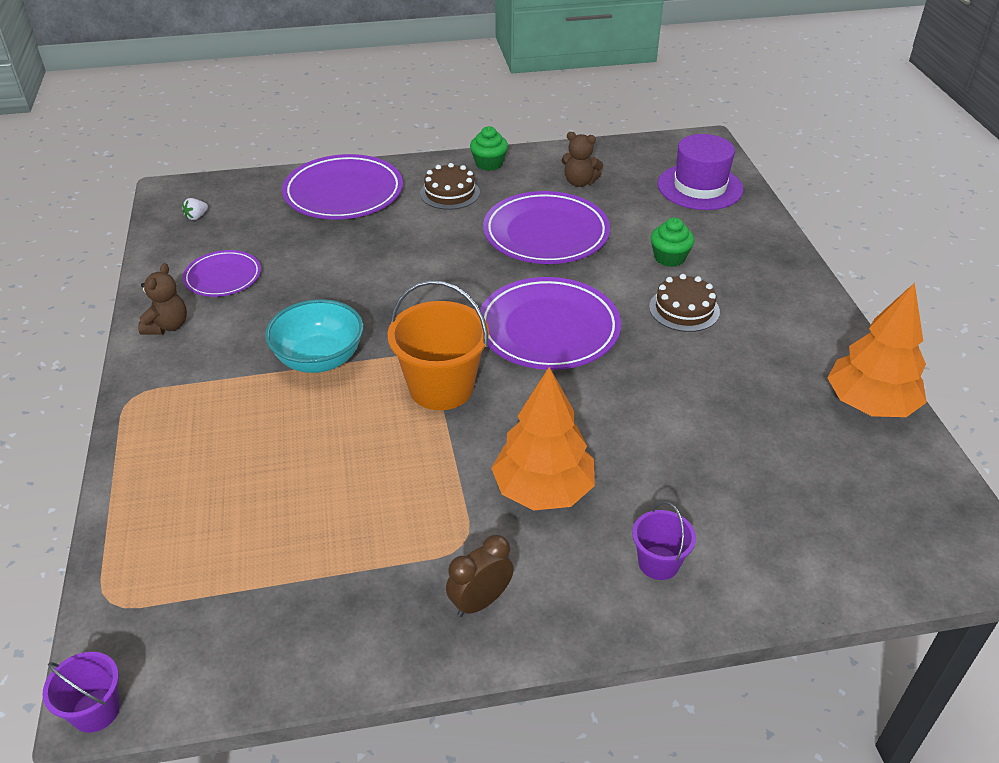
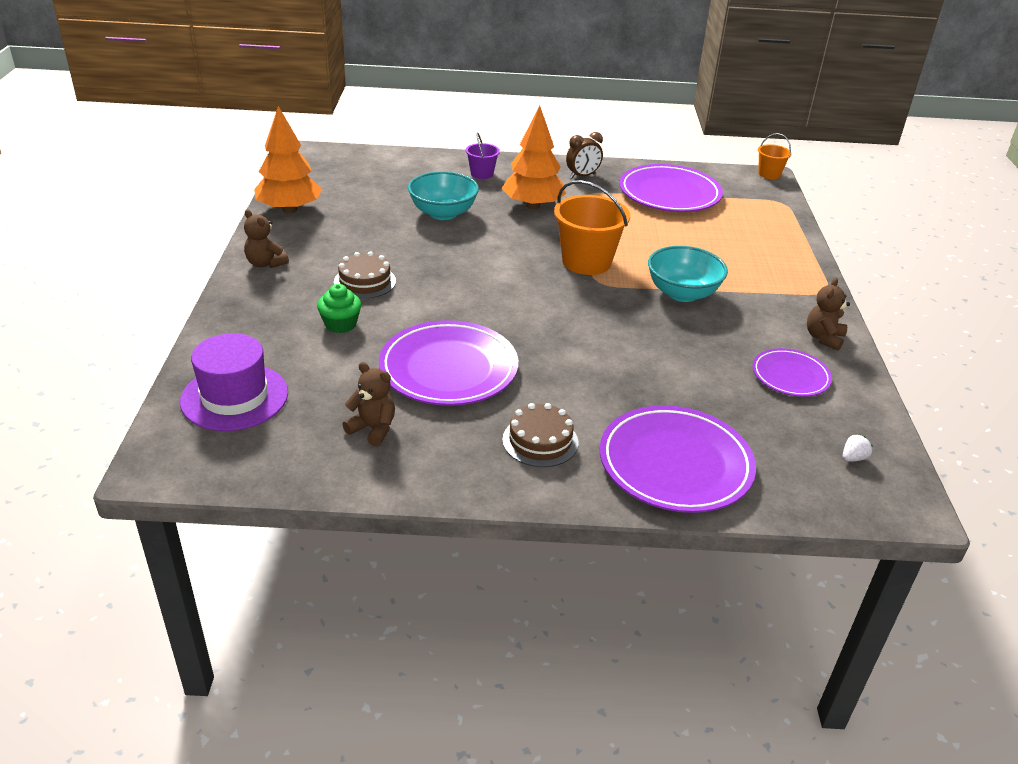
camera: 170 degrees left, 5 degrees down
purple bucket [42,652,120,733] -> orange bucket [758,133,792,179]
green cupcake [470,126,508,171] -> none
purple plate [480,277,621,370] -> purple plate moved to [619,164,723,212]
none -> brown teddy bear [244,209,289,268]
none -> turquoise bowl [408,171,479,220]

